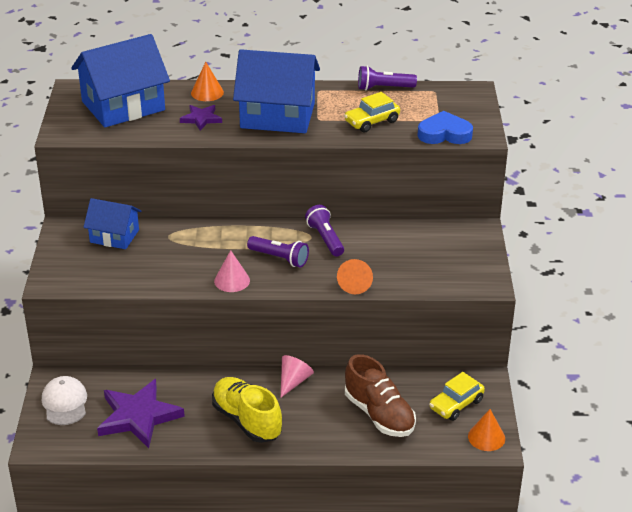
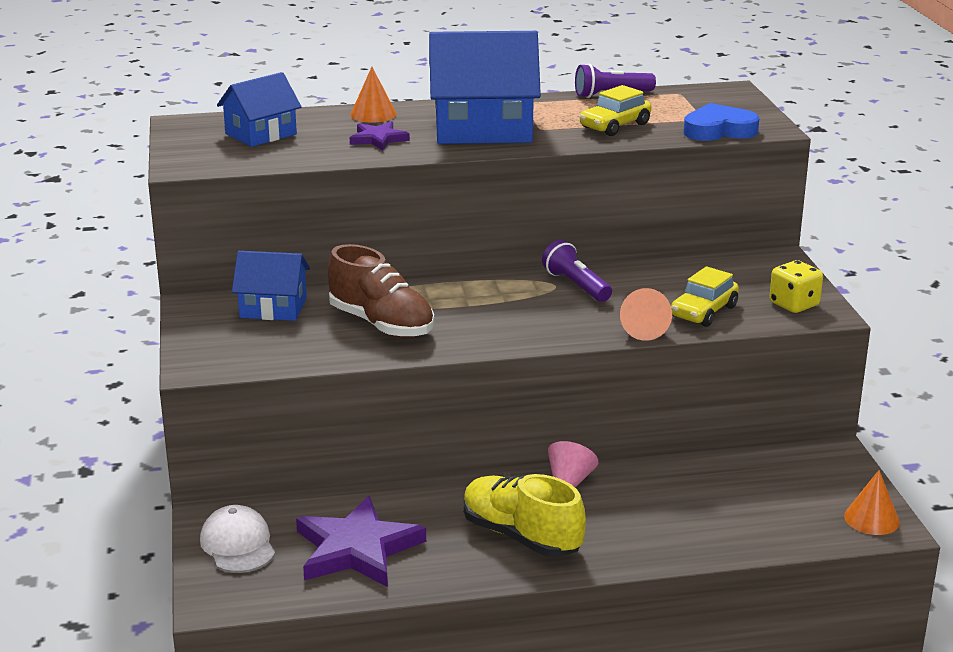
camera: 10 degrees left, 10 degrees down
blue house [71,34,170,127] -> blue house [217,72,302,147], size x0.58
pink cone [214,250,250,292] -> none
purple flashlight [247,236,309,267] -> none
brown shoe [345,354,416,437] -> brown shoe moved to [327,244,434,338]
yellow car [429,372,485,421] -> yellow car moved to [671,266,739,327]
none -> yellow dice [769,260,823,313]

